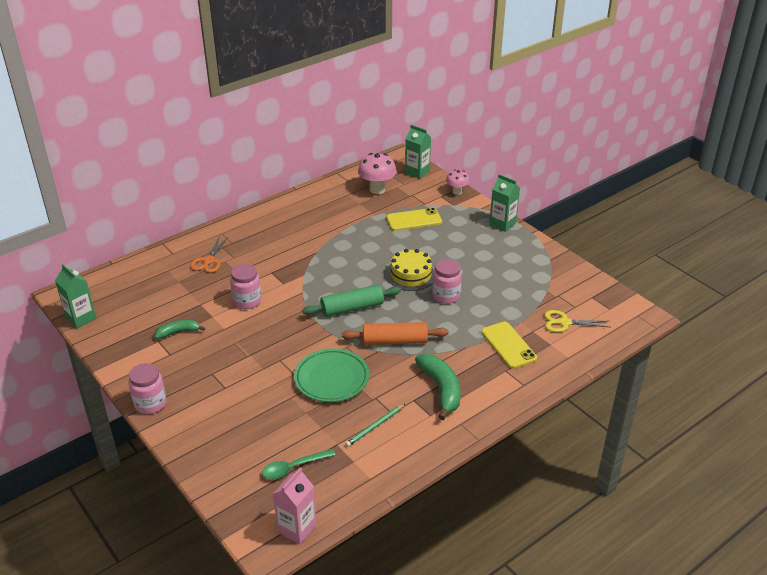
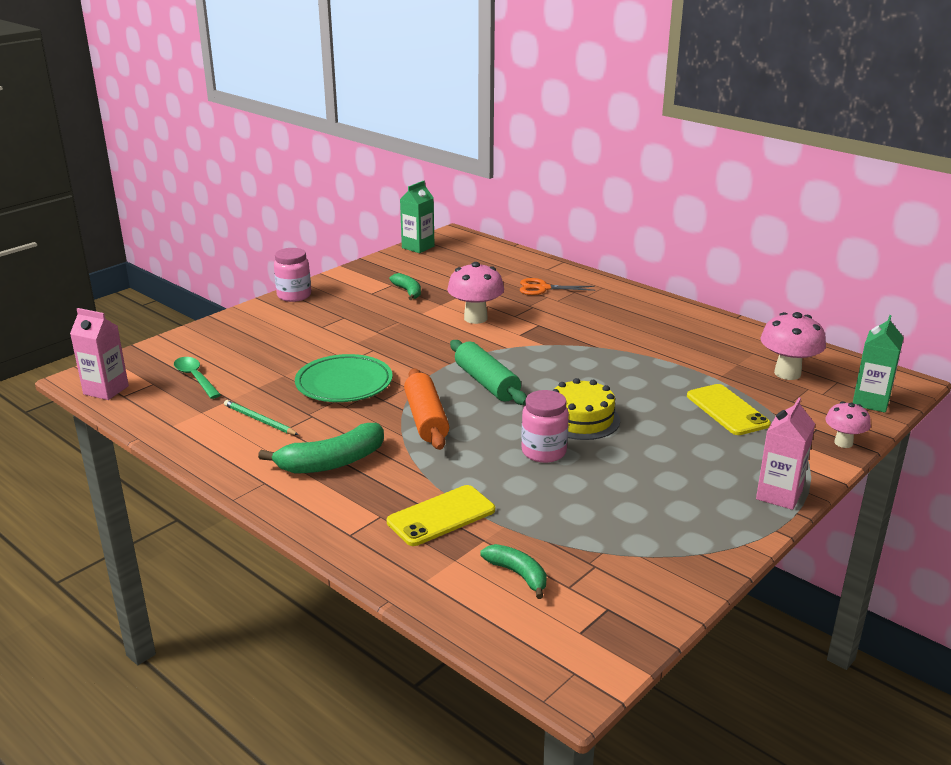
camera: 80 degrees right, 10 degrees down
pink jar [230,264,261,309] -> pink mushroom [447,262,504,324]
green carton [489,174,520,232] -> pink carton [756,397,815,510]
yellow scissors [544,310,611,332] -> green banana [481,544,547,599]

